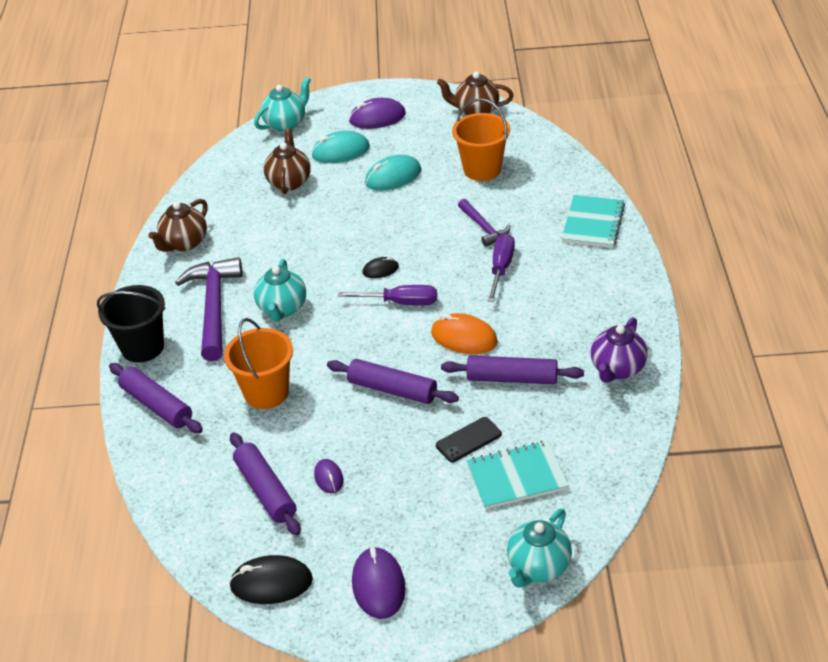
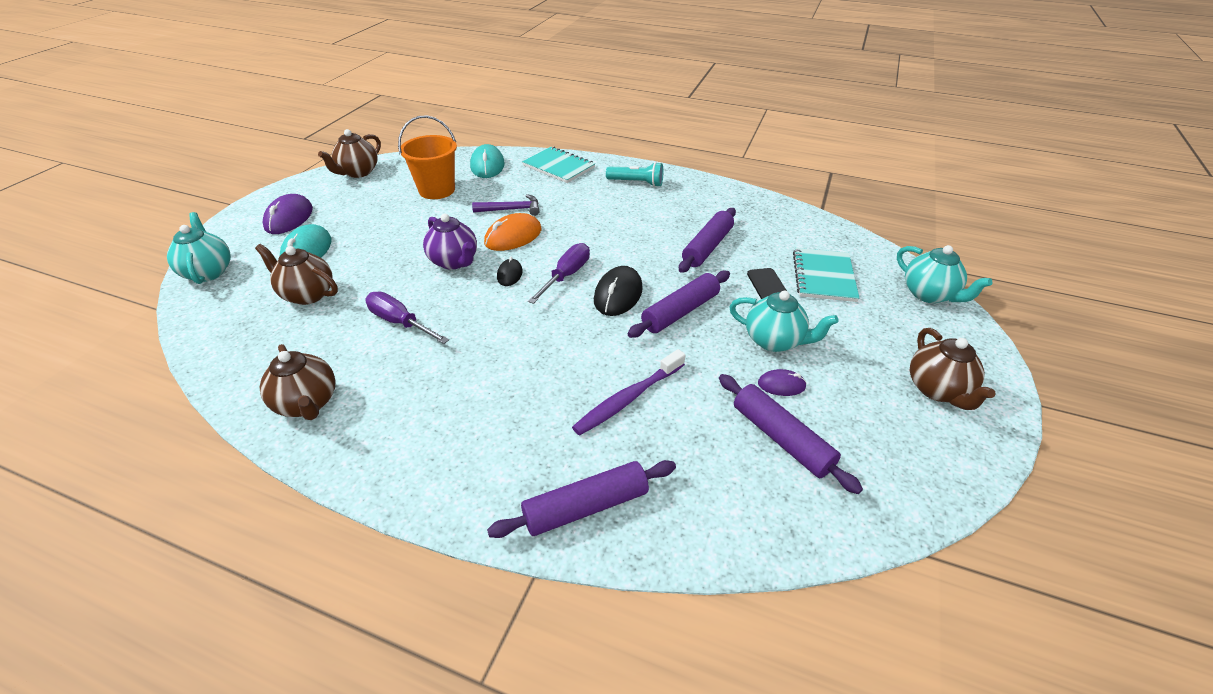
camera: 70 degrees left, 0 degrees up
black bucket [97,285,165,363] -> none
purple hammer [175,257,243,361] -> none
orange bucket [224,318,293,409] -> purple toothbrush [572,349,685,436]
black mouse [229,555,313,604] -> black mouse moved to [594,266,643,316]
purple rolling pin [230,433,301,535] -> purple rolling pin turned 60 degrees clockwise [719,374,863,494]
turquoise teapot [254,259,306,322] -> turquoise teapot moved to [729,291,839,352]
purple mouse [352,547,406,619] -> brown teapot [910,328,996,410]
turquoise mouse [365,155,421,191] -> turquoise mouse moved to [470,144,505,178]
orange mouse [431,313,498,354] -> orange mouse moved to [484,213,542,251]
purple screwdriver [487,234,515,302] -> purple screwdriver moved to [366,291,449,344]
purple teapot [591,317,648,383] -> purple teapot moved to [423,214,477,270]
none -> turquoise flashlight [606,162,663,187]

